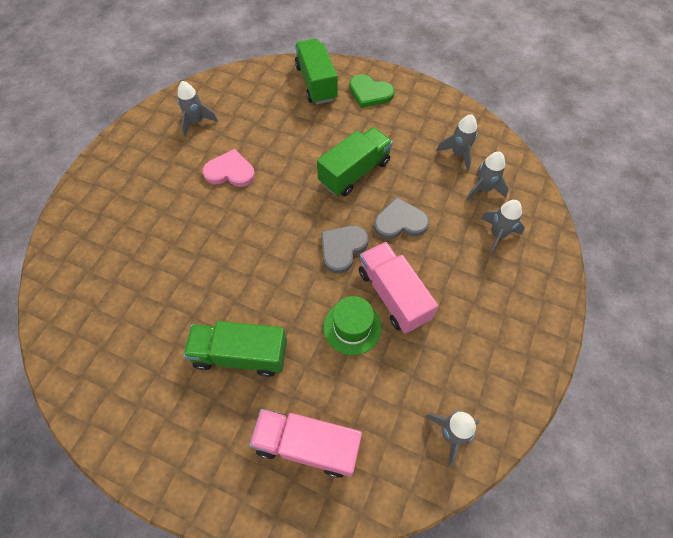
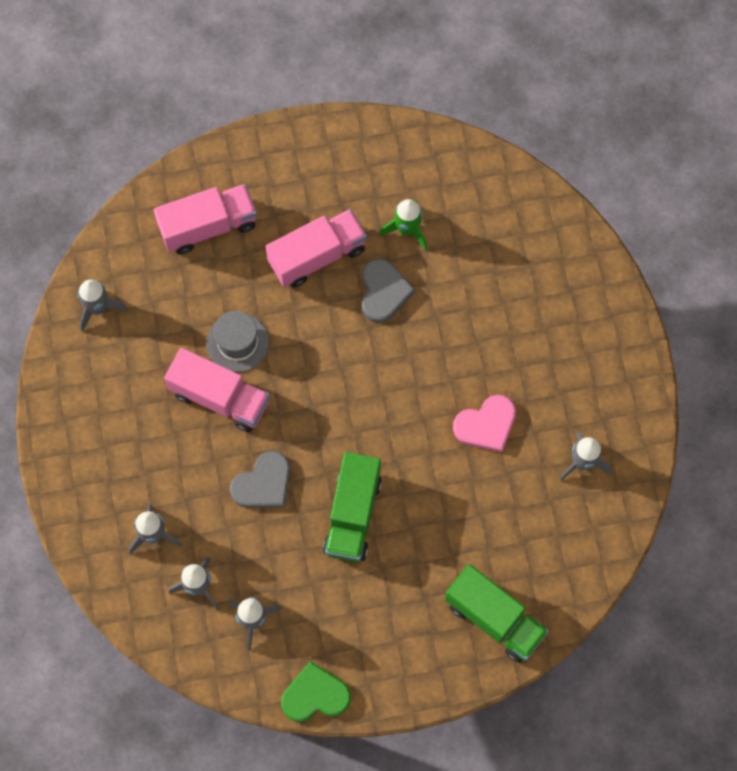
camera: 145 degrees right, 10 degrees up
green truck [183,321,287,377] -> pink truck [265,209,367,288]
grey heart [321,226,368,273] -> grey heart moved to [362,259,415,323]
green hat [323,296,381,355] -> grey hat [206,311,269,372]
green heart [349,74,395,108] -> green heart moved to [281,661,351,722]
none -> green rocket [379,199,427,251]

